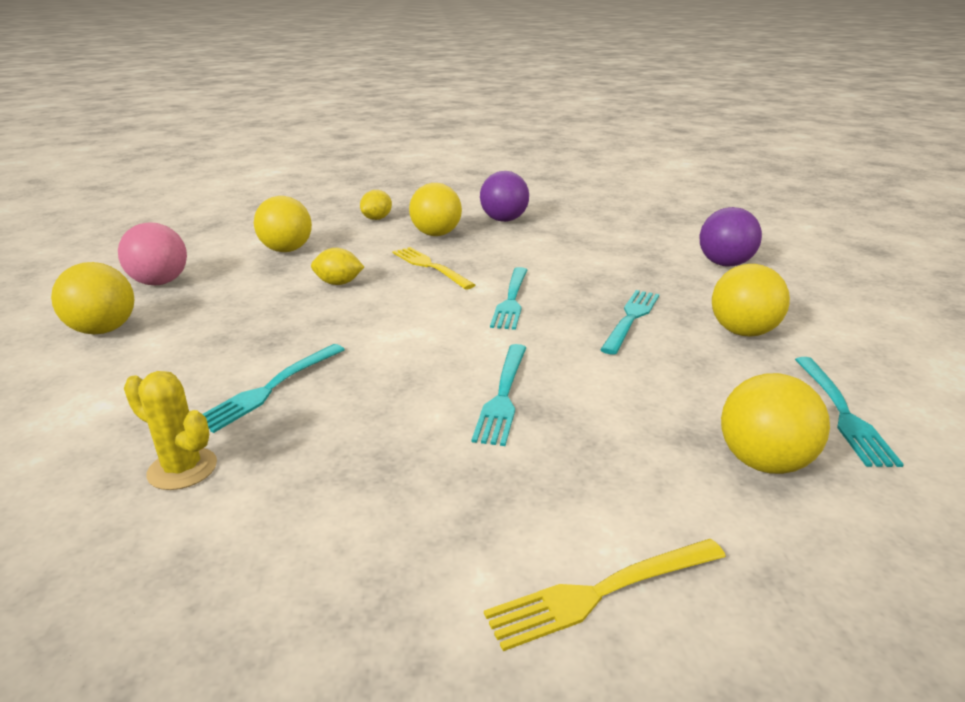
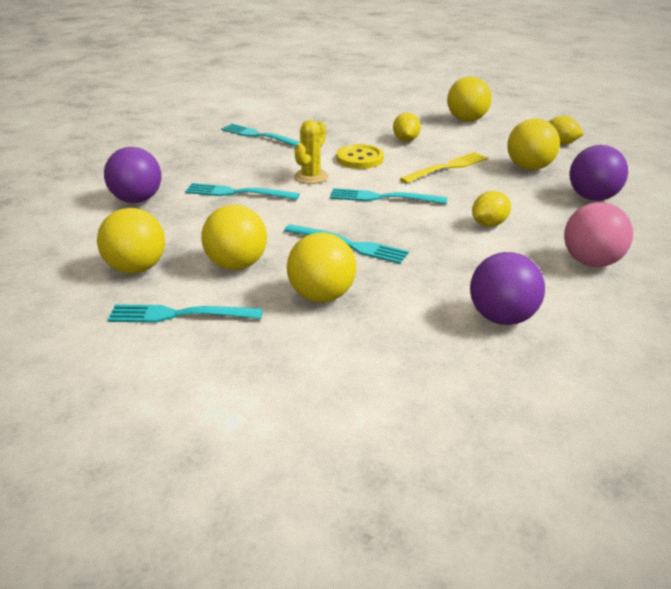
camera: 90 degrees right, 5 degrees up
yellow ball [51,262,135,334] -> yellow ball moved to [201,205,267,270]
pink ball [118,223,187,285] -> pink ball moved to [564,202,633,267]
yellow cactus [124,371,217,490] -> yellow cactus moved to [294,120,329,184]
yellow fork [484,539,726,651] -> none
none -> purple ball [104,147,161,203]
none -> yellow button [336,144,384,169]
none -> yellow lemon [472,191,511,227]

